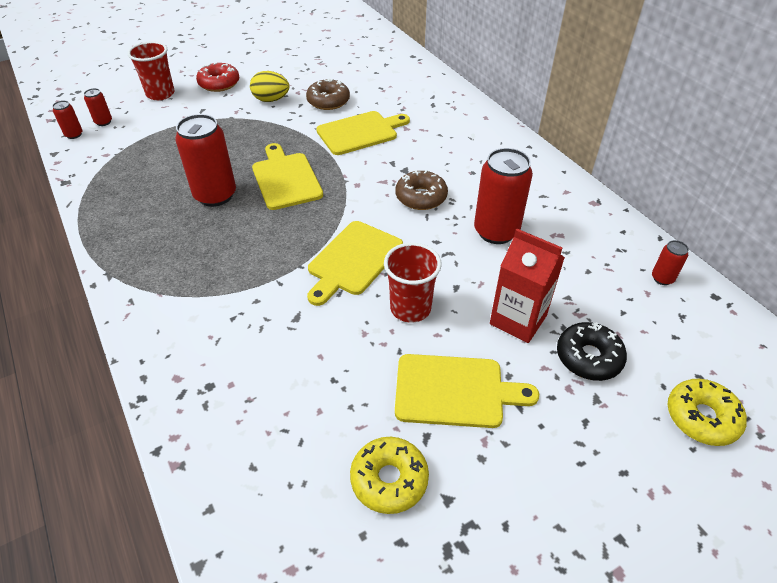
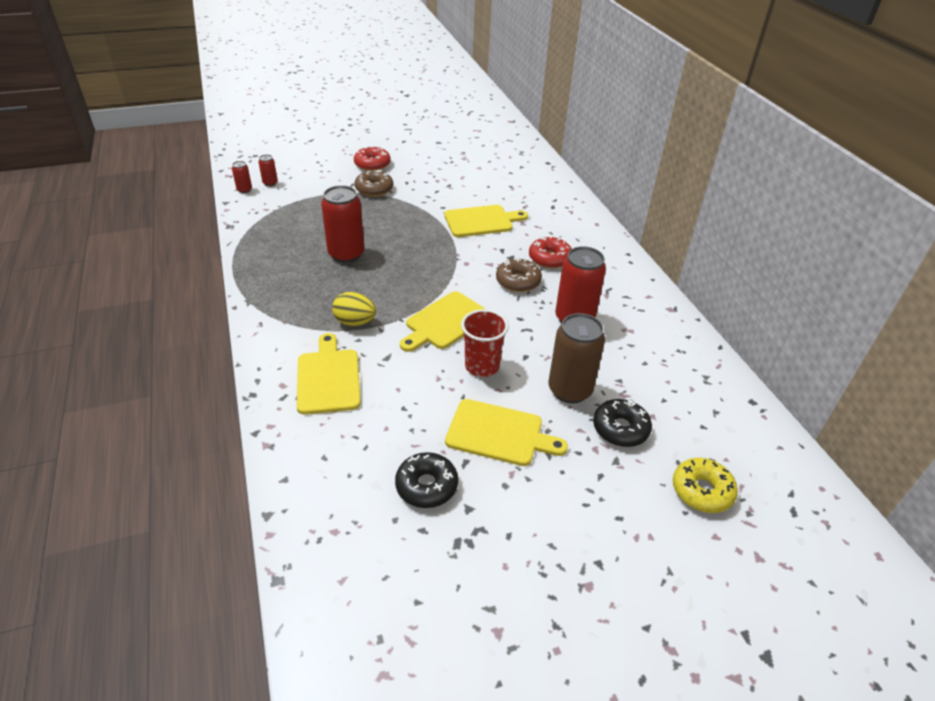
camera: 10 degrees right, 5 degrees down
red cup [127,41,175,100] -> none
yellow egg [250,71,289,102] -> yellow egg moved to [332,292,376,326]
yellow cutting board [252,143,323,210] -> yellow cutting board moved to [297,333,361,414]
brown donut [306,78,350,110] -> brown donut moved to [354,170,393,197]
yellow donut [350,437,429,514] -> black donut [395,452,458,508]
red carton [490,229,565,343] -> brown can [549,313,605,404]
red can [652,240,689,285] -> none
none -> red donut [529,236,572,268]

